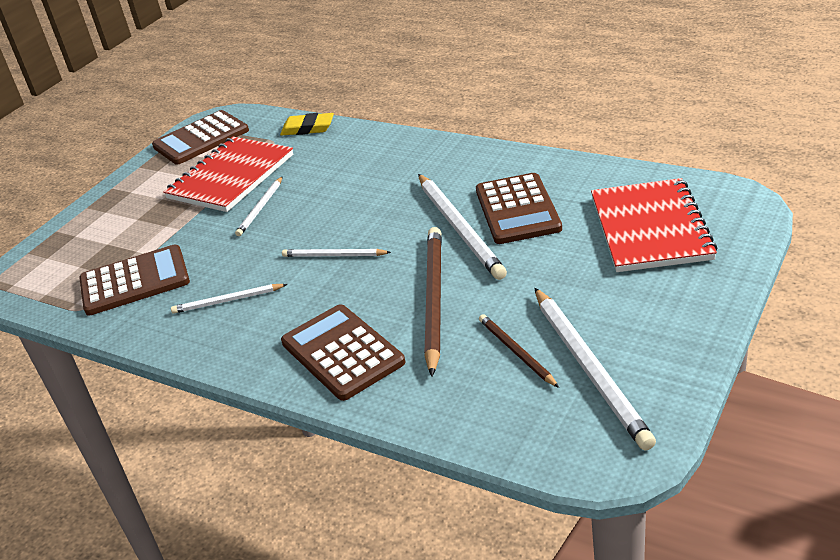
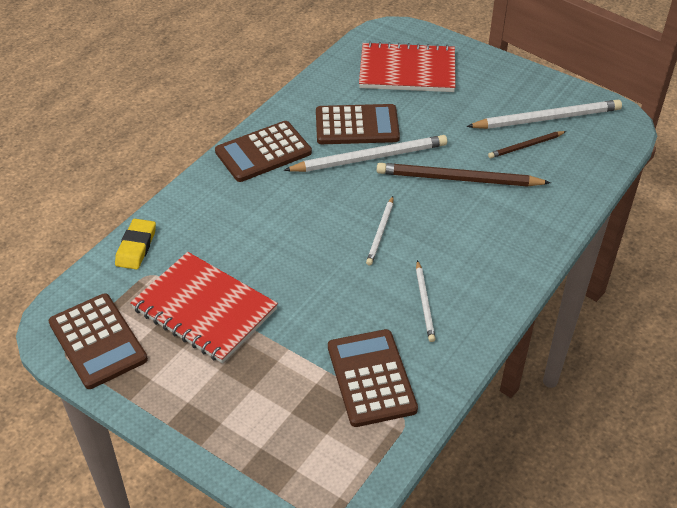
camera: 90 degrees left, 10 degrees up
white pencil [235,176,283,236] -> none
brown calculator [281,304,405,401] -> brown calculator moved to [215,121,312,182]

